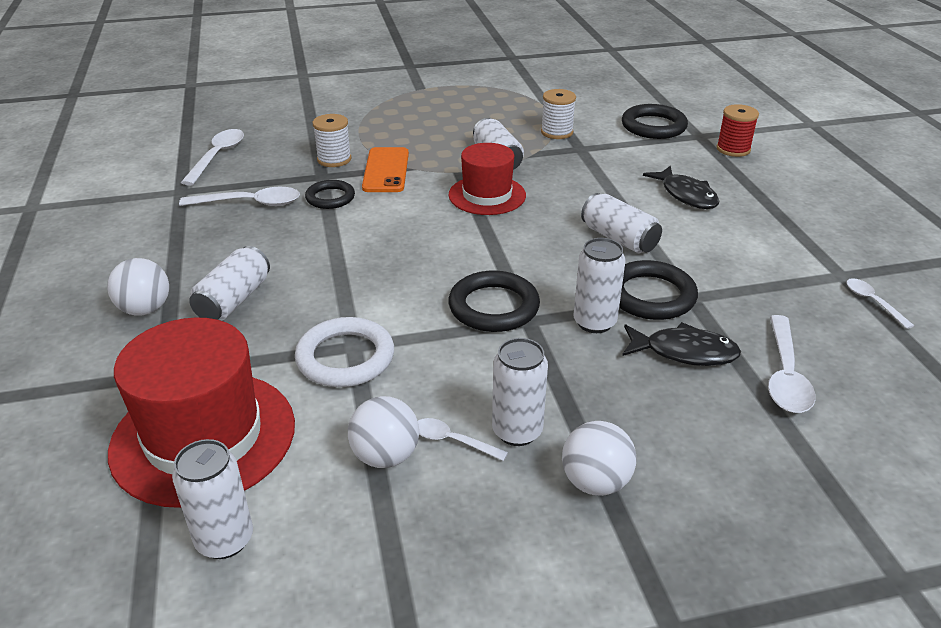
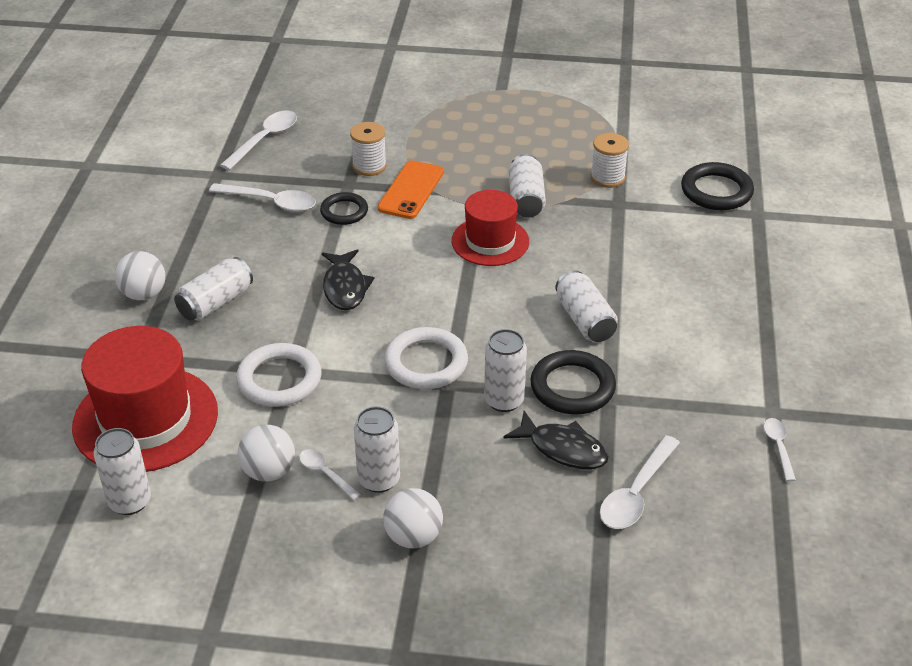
camera: 20 degrees right, 5 degrees up
black ring [448,270,540,332] -> white ring [384,327,468,389]
black fish [643,165,719,209] -> black fish moved to [322,249,374,310]
red spool [716,104,759,157] -> none

